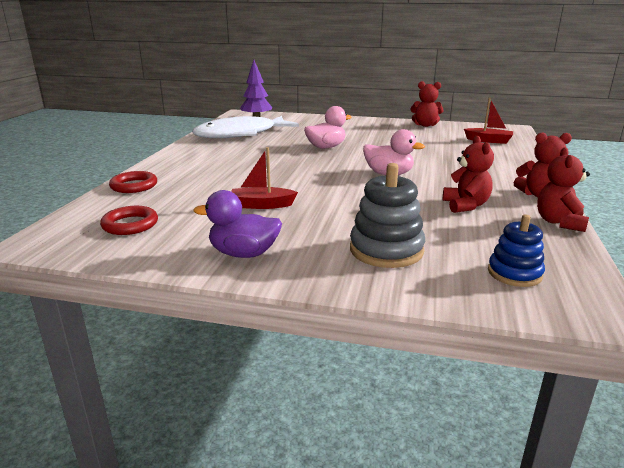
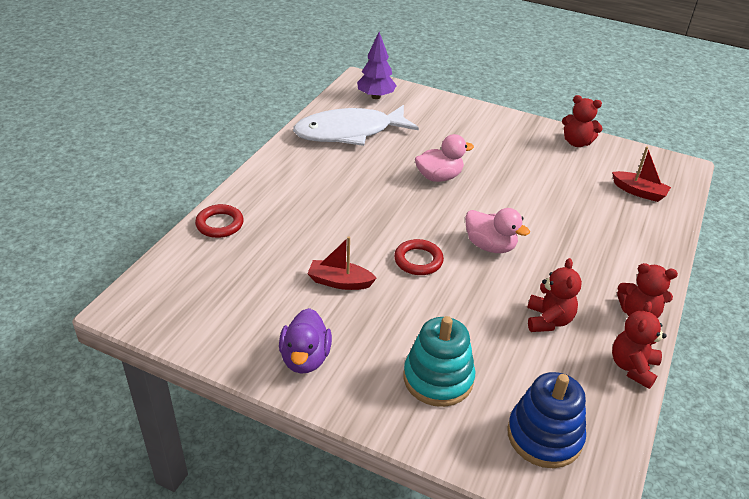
camera: 10 degrees right, 15 degrees up
red ring [100,206,158,235] -> red ring moved to [394,239,444,275]
purple duck [194,190,282,258] -> purple duck turned 105 degrees counterclockwise [279,308,332,374]
grey stacking toy [350,163,425,268] -> turquoise stacking toy [404,316,475,407]
blue stacking toy [488,214,545,287] -> blue stacking toy [507,372,586,468], size x1.54

